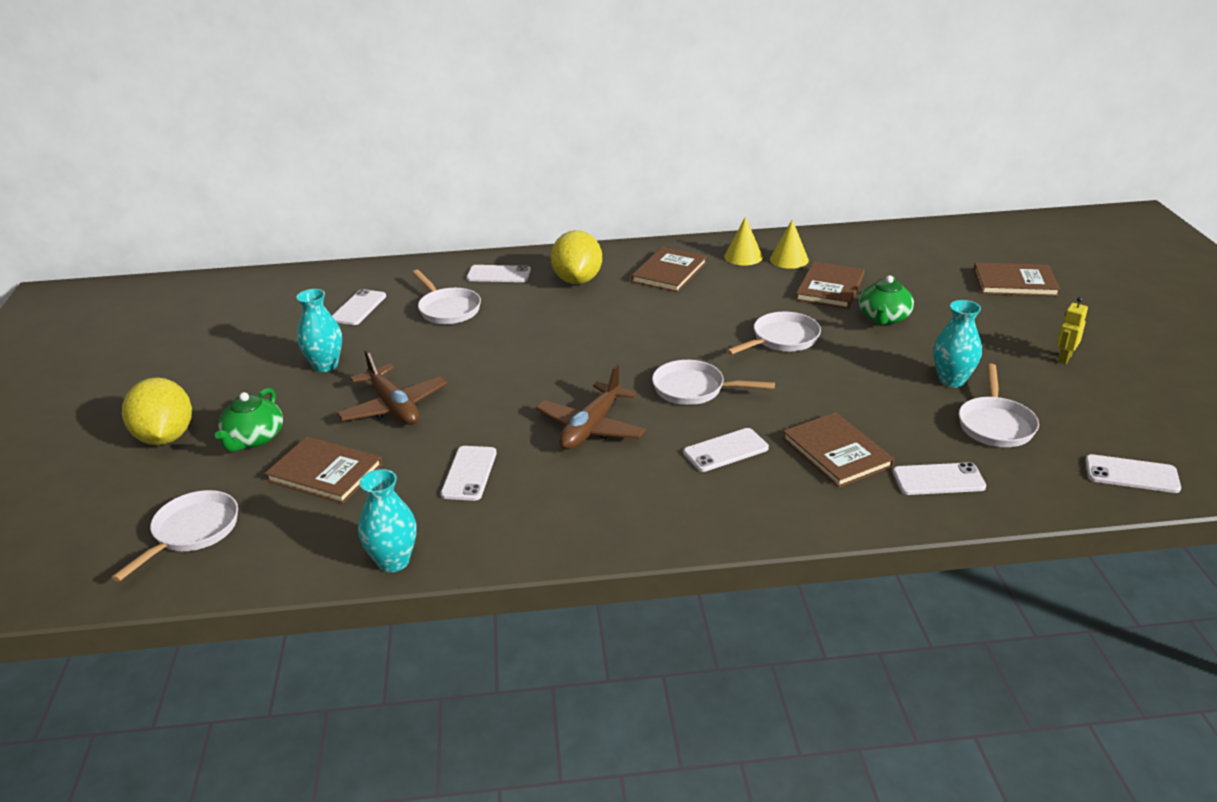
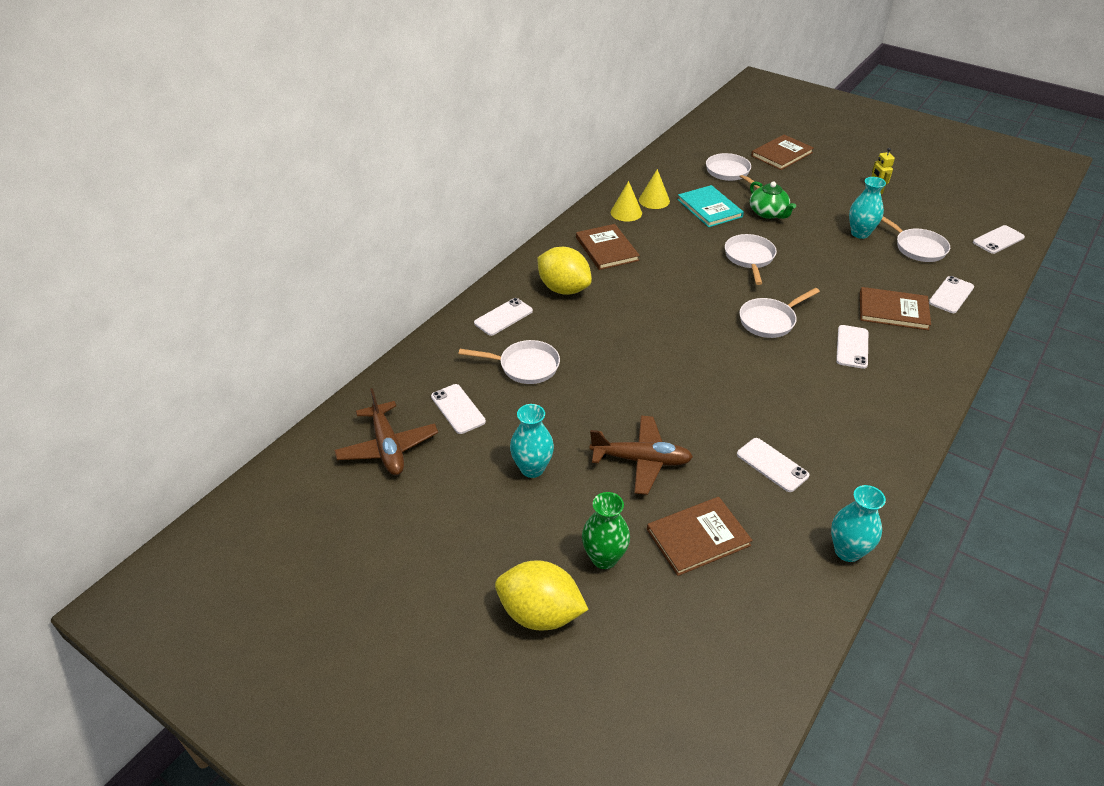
camera: 50 degrees left, 10 degrees up
white pan [112,490,238,582] -> white pan moved to [706,153,760,189]
green teapot [215,388,283,452] -> green vase [582,492,630,569]
brown plane [536,365,646,450] -> brown plane moved to [334,388,438,475]
brown book [796,262,865,309] -> turquoise book [677,185,744,227]

